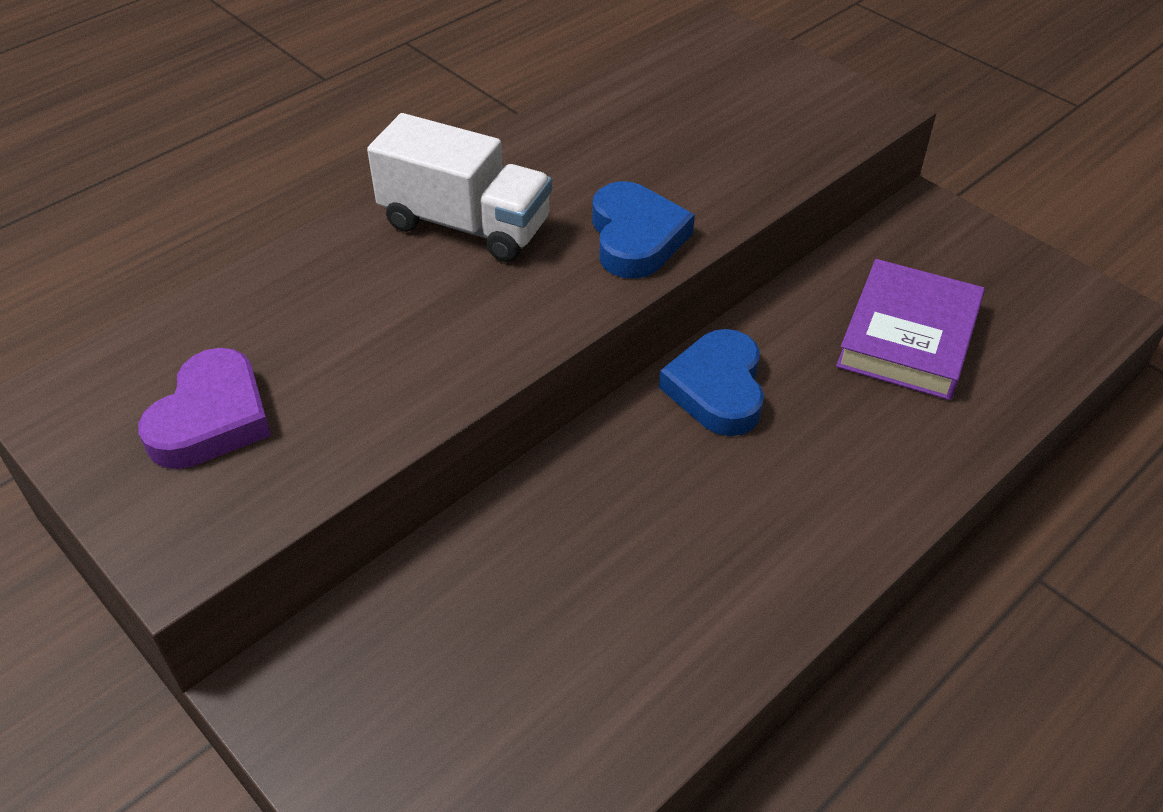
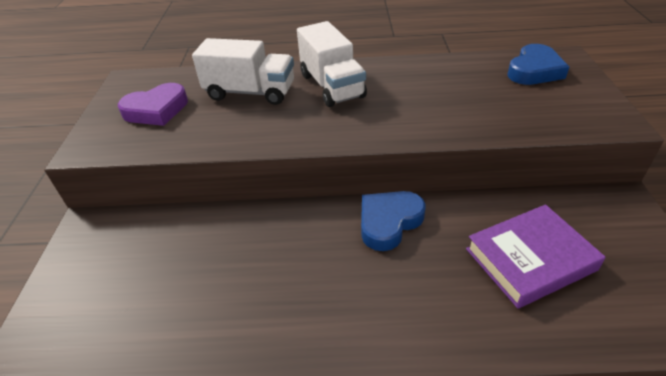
camera: 45 degrees right, 5 degrees down
blue heart [592,181,695,279] -> blue heart moved to [507,44,569,85]
none -> white truck [192,38,294,105]

